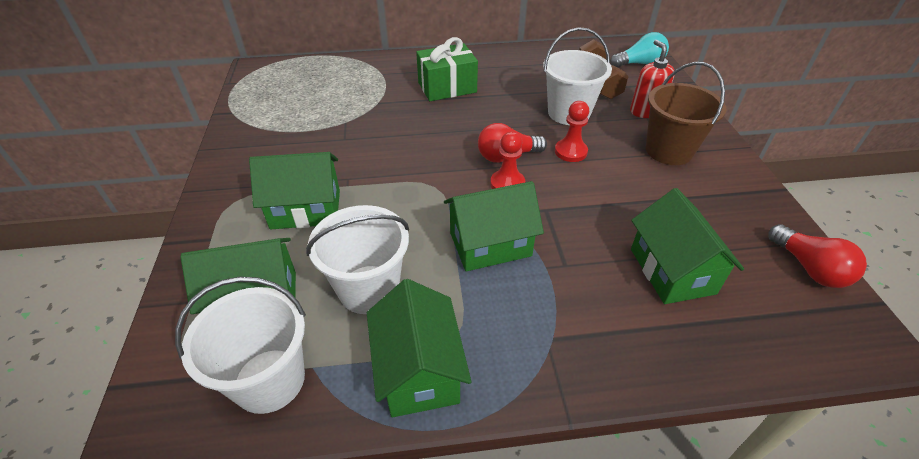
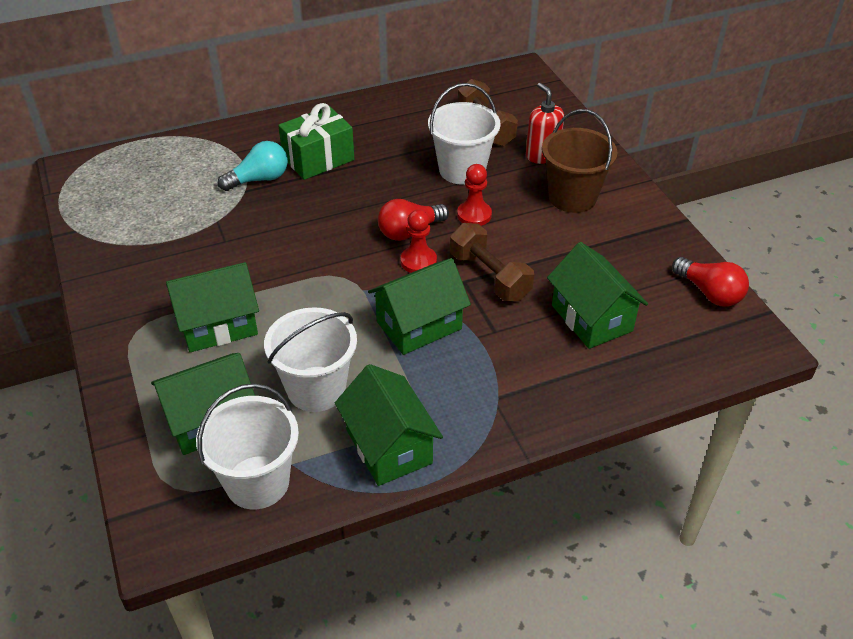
camera: 15 degrees left, 0 degrees up
turquoise light bulb [610,32,669,67] -> turquoise light bulb moved to [218,141,288,191]
none -> brown dumbbell [450,223,534,301]

